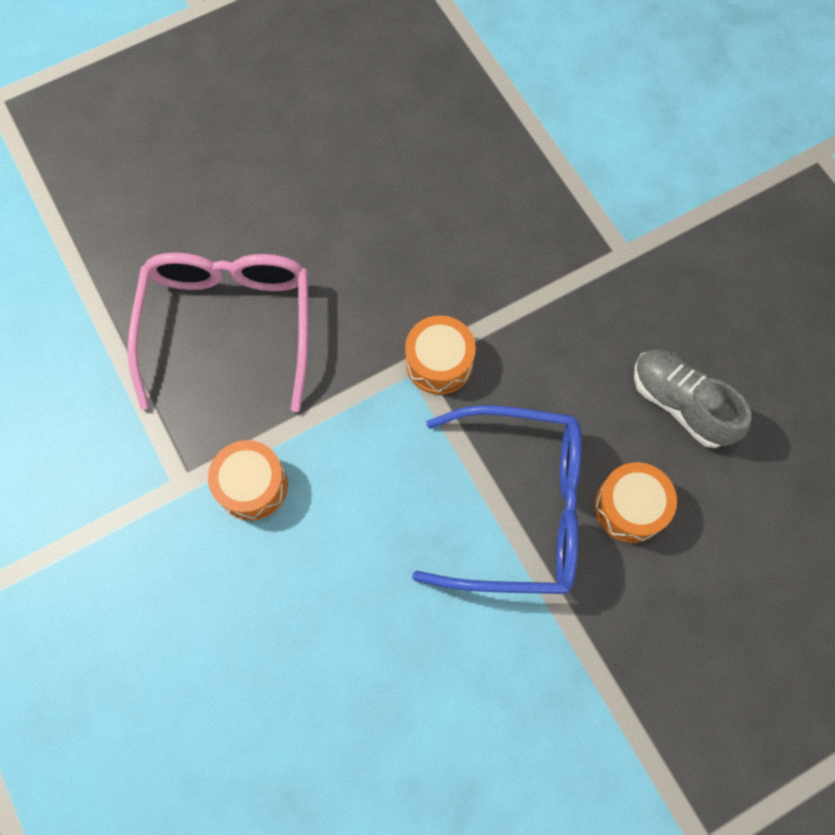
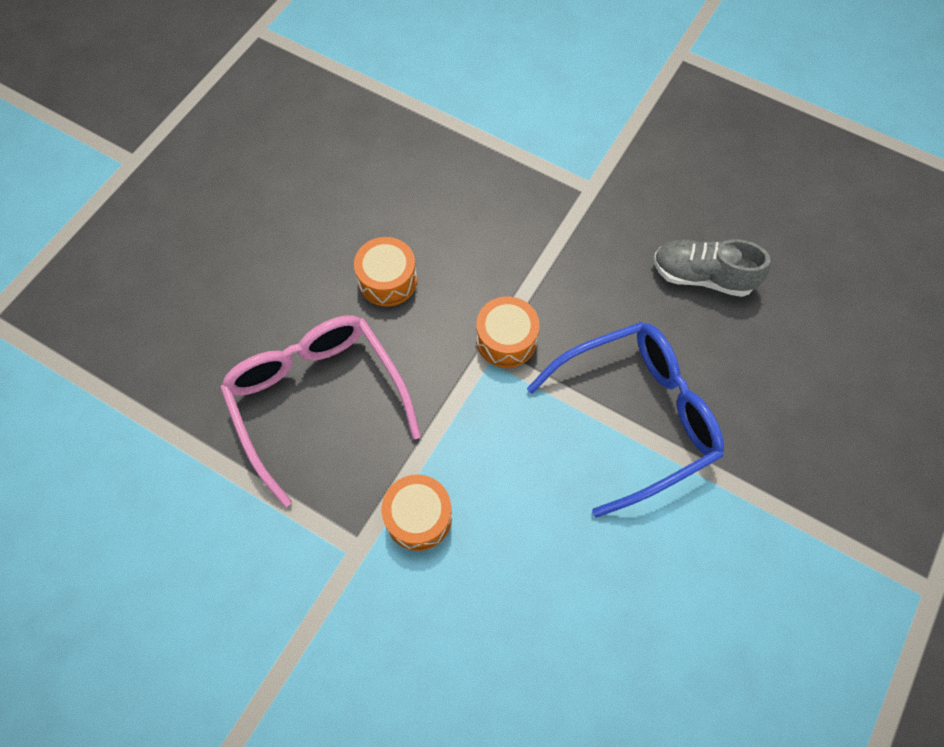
camera: 30 degrees left, 5 degrees down
orange drum [594,462,677,543] -> orange drum moved to [354,237,417,307]

